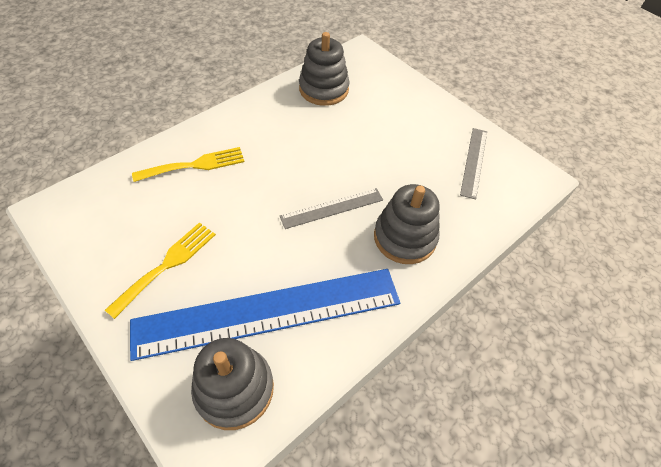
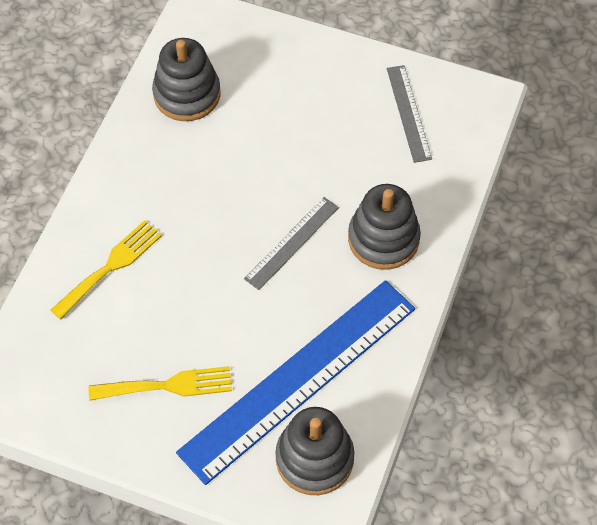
camera: 25 degrees left, 5 degrees up
yellow fork [105,222,216,319] -> yellow fork turned 75 degrees clockwise [89,366,232,400]

